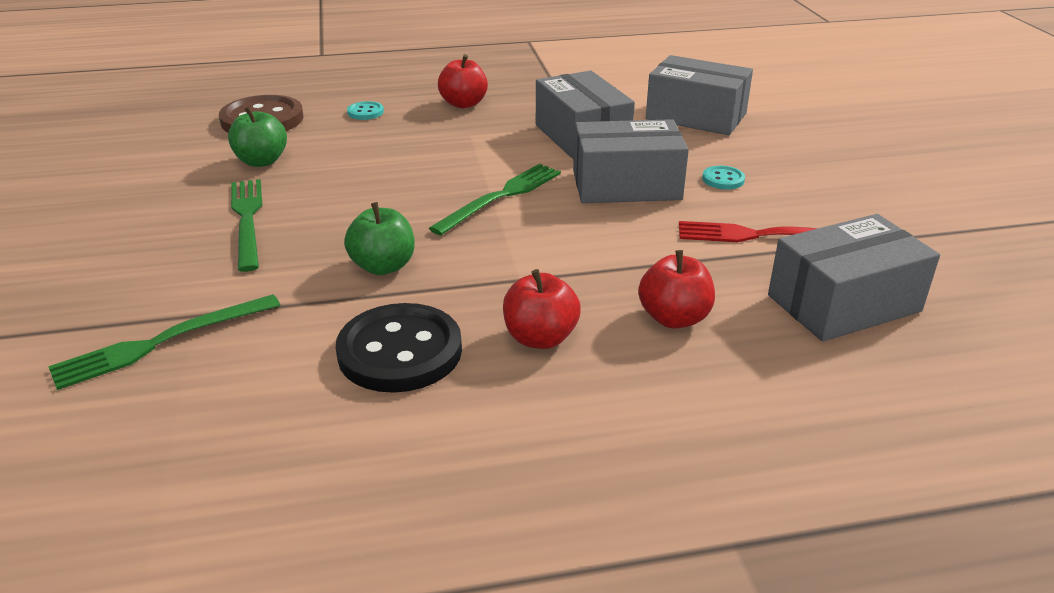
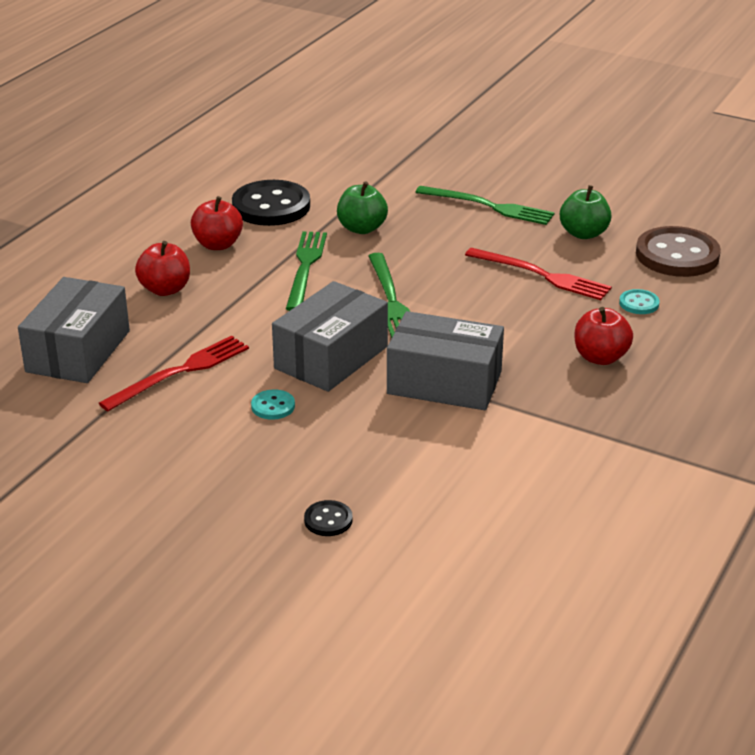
camera: 130 degrees right, 0 degrees up
green fork [48,294,280,390] -> green fork moved to [286,231,327,311]
grey box [646,55,753,135] -> none
none -> black button [304,500,353,536]
none -> red fork [465,248,612,300]

